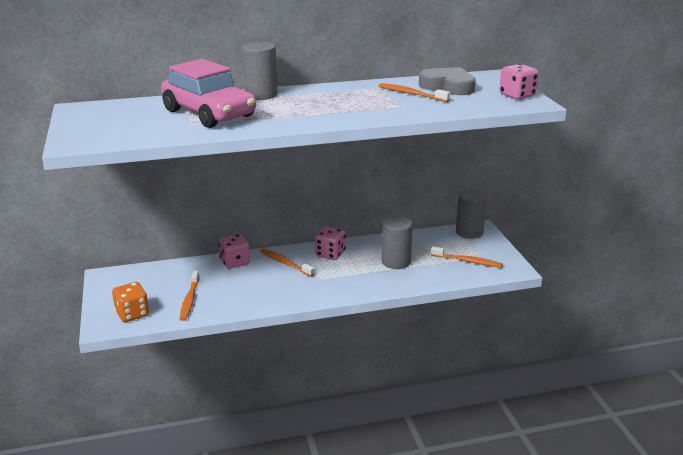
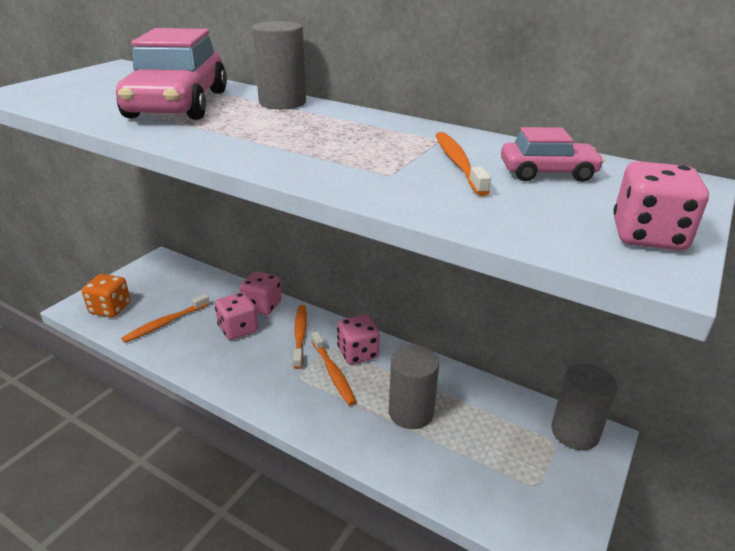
camera: 45 degrees right, 5 degrees up
grey heart [419,67,476,95] -> pink car [501,127,605,182]
orange toothbrush [431,246,502,268] -> orange toothbrush moved to [311,332,356,406]
none -> pink dice [215,292,258,340]

